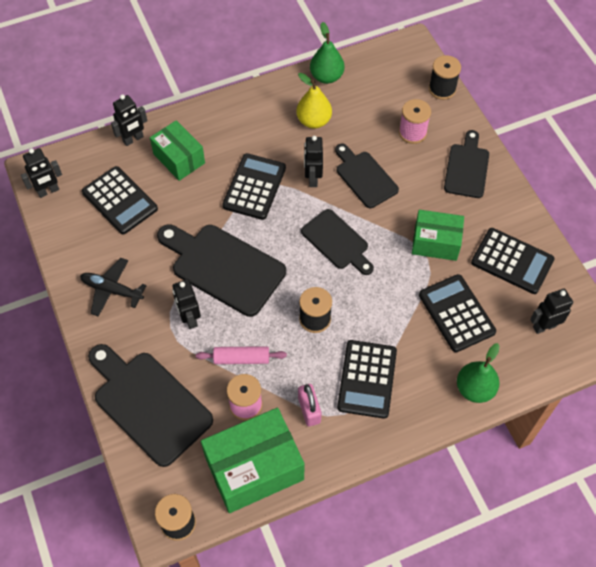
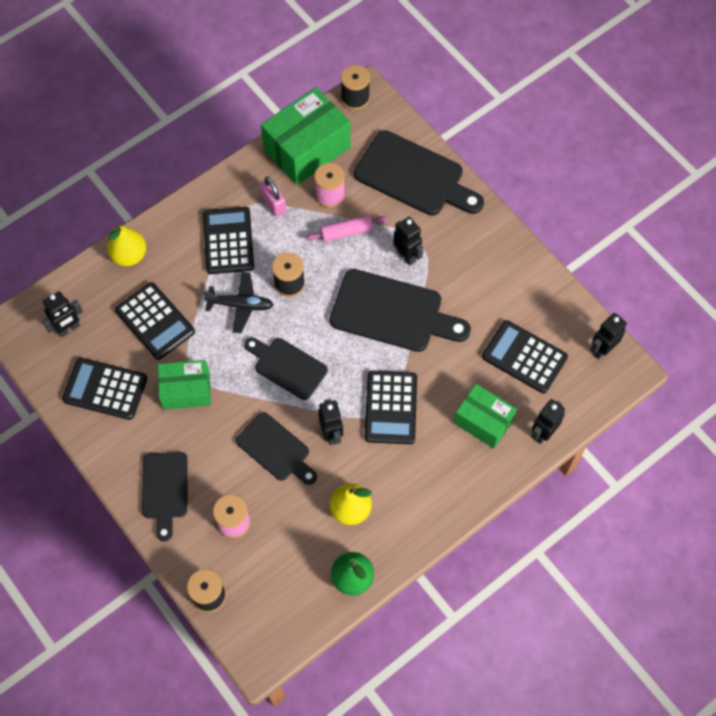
camera: 165 degrees right, 5 degrees up
black plane [80,258,147,317] -> black plane moved to [203,272,274,333]
green pear [457,343,500,403] -> yellow pear [107,225,146,266]

